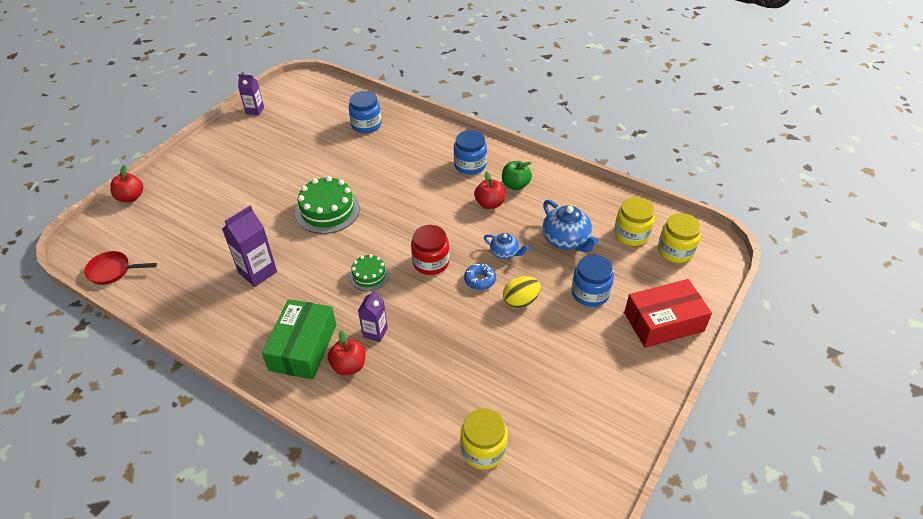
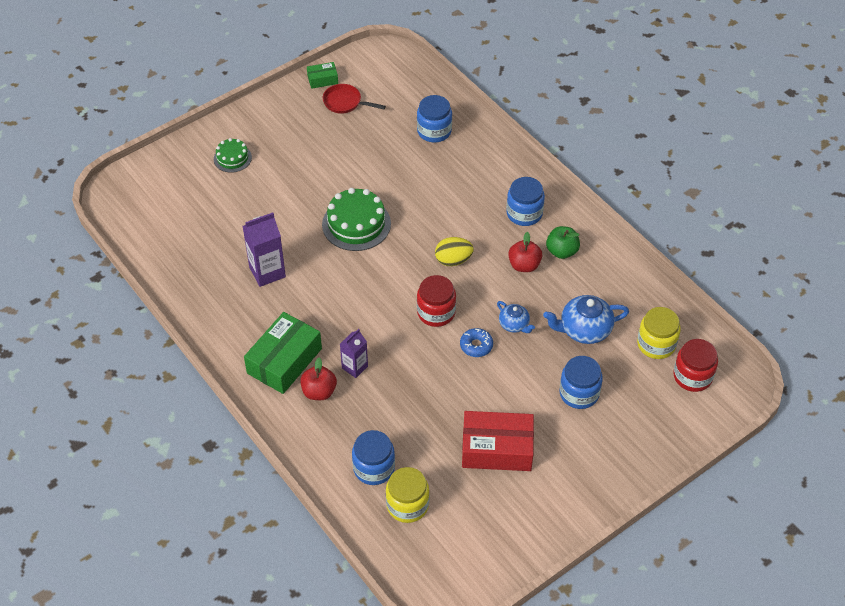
camera: 20 degrees right, 5 degrees up
red pan [84,251,157,285] -> red pan moved to [323,84,386,114]
red apple [110,165,143,202] -> none
purple carton [238,74,264,115] -> green box [307,62,338,89]
green cake [349,254,390,291] -> green cake moved to [214,138,252,173]
yellow egg [503,276,541,309] -> yellow egg moved to [435,237,474,266]
blue teapot [542,200,599,253] -> blue teapot turned 90 degrees clockwise [543,295,629,344]
red box [624,279,712,348] -> red box moved to [462,411,534,471]
yellow jar [658,213,701,263] -> red jar [673,339,718,392]
none -> blue jar [352,430,395,485]

